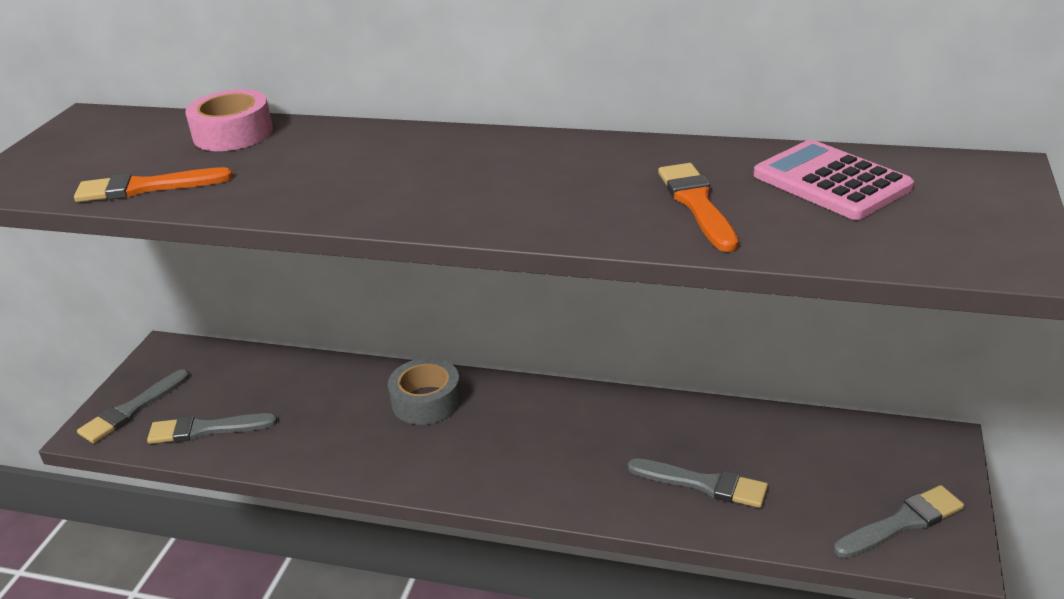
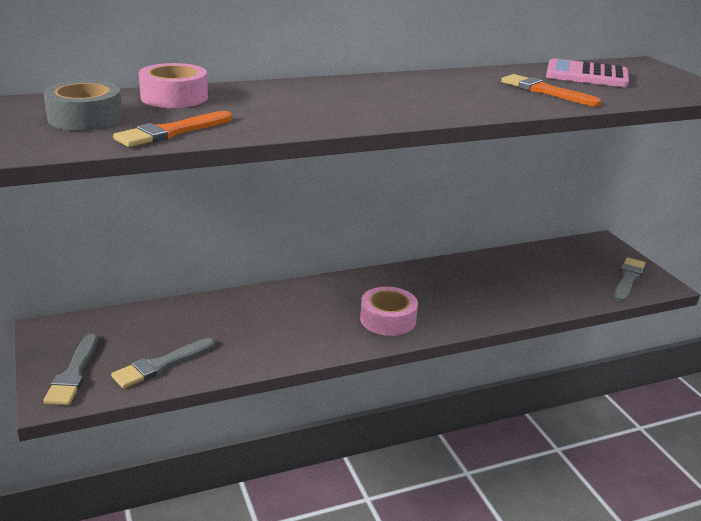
camera: 40 degrees left, 5 degrees down
grey tape [388,358,462,425] -> grey tape moved to [43,80,123,131]
grey brush [628,458,768,508] -> none
none -> pink tape [360,287,418,336]

